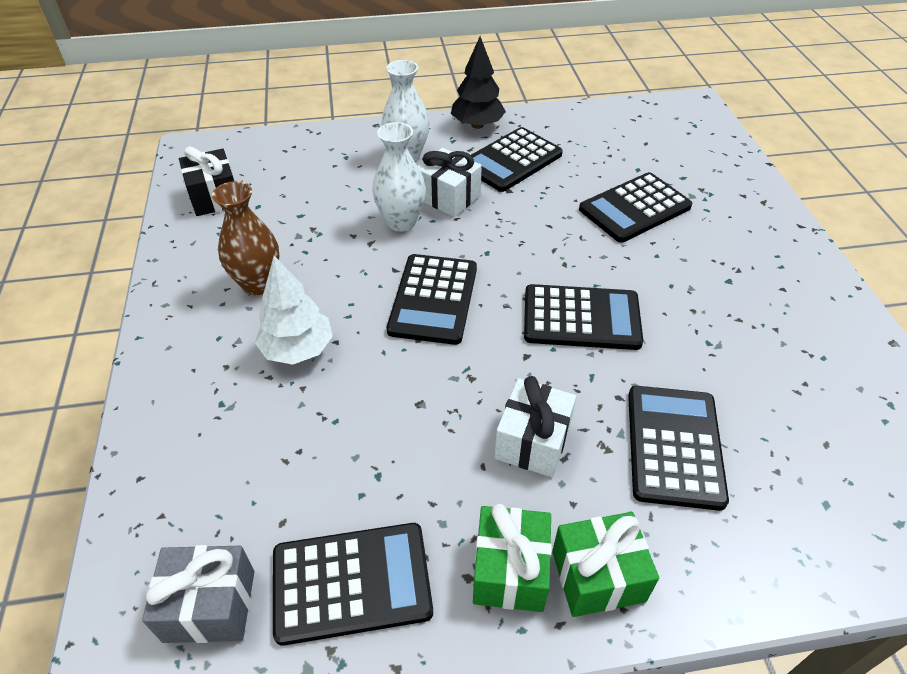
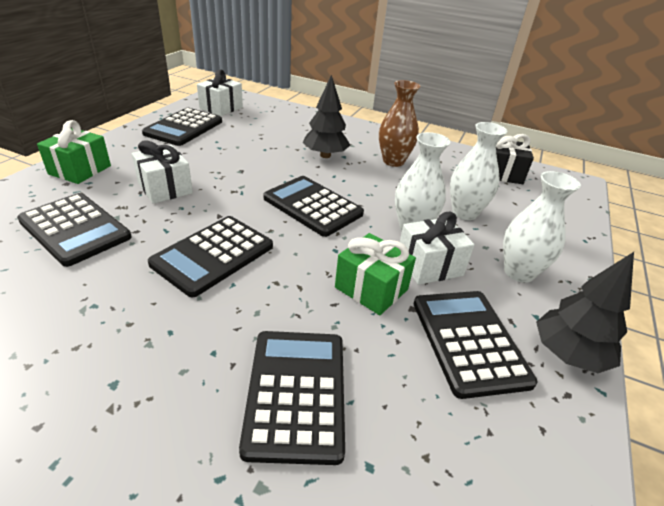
camera: 120 degrees right, 10 degrees down
grey gift [142,545,255,643] -> white gift [197,70,243,116]
white tree [255,256,333,365] -> black tree [303,75,350,158]
green gift [473,504,552,612] -> green gift moved to [335,233,416,315]
none -> white vase [450,122,507,220]

